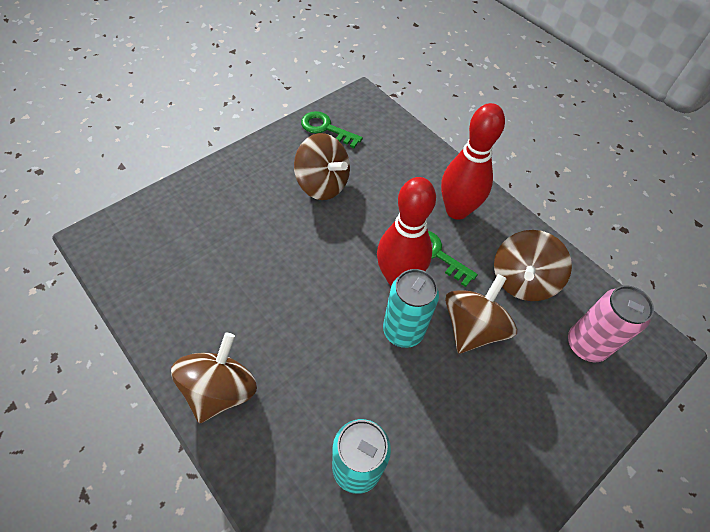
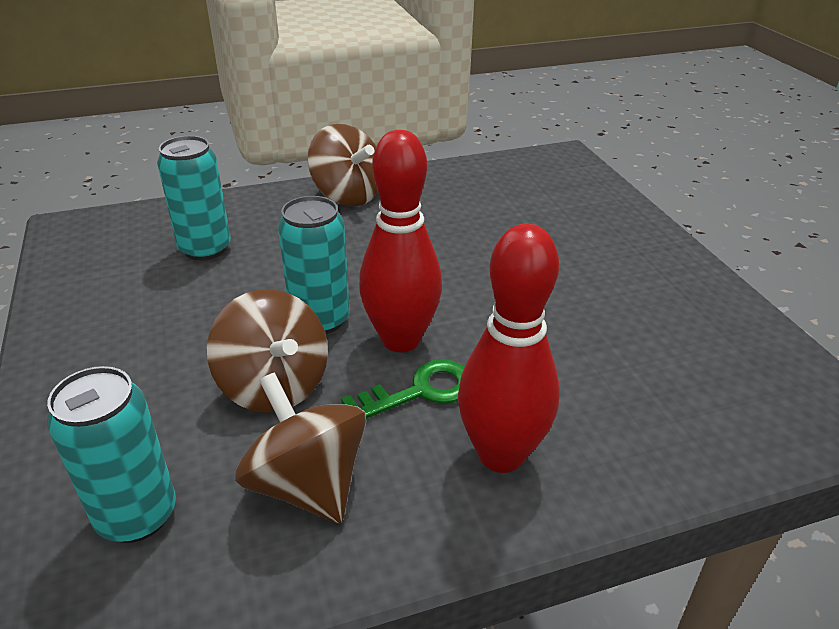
camera: 115 degrees right, 20 degrees down
brown spinning top [294,133,350,200] -> none
green key [301,111,363,148] -> none
pink can [568,285,654,362] -> turquoise can [47,366,176,543]

